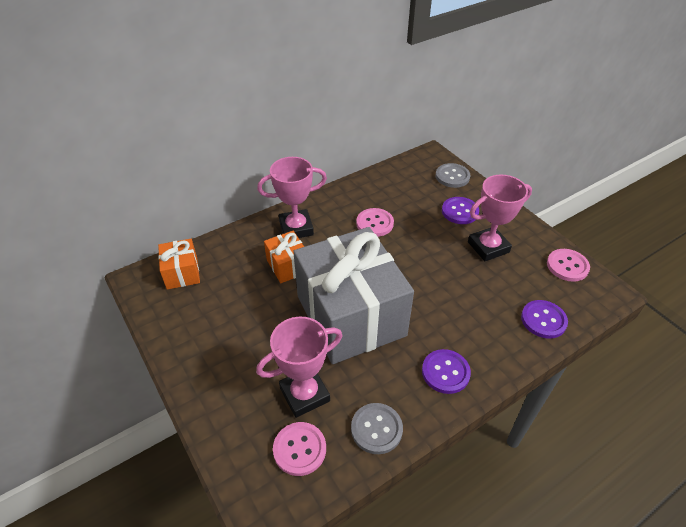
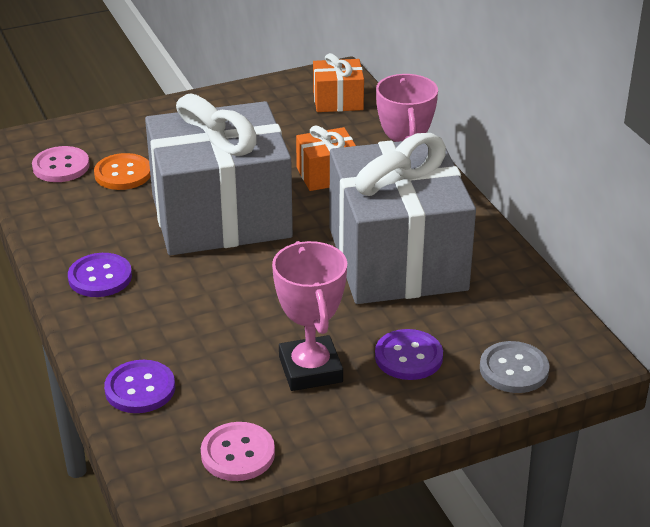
camera: 100 degrees right, 10 degrees down
pink trophy [256,317,342,418] -> orange button [94,153,151,190]
grey button [351,403,403,454] -> none
pink button [356,208,394,237] -> grey gift [330,133,476,304]

